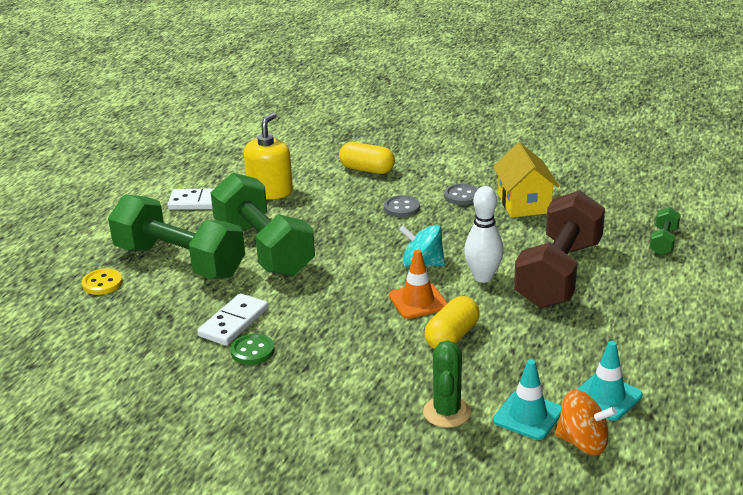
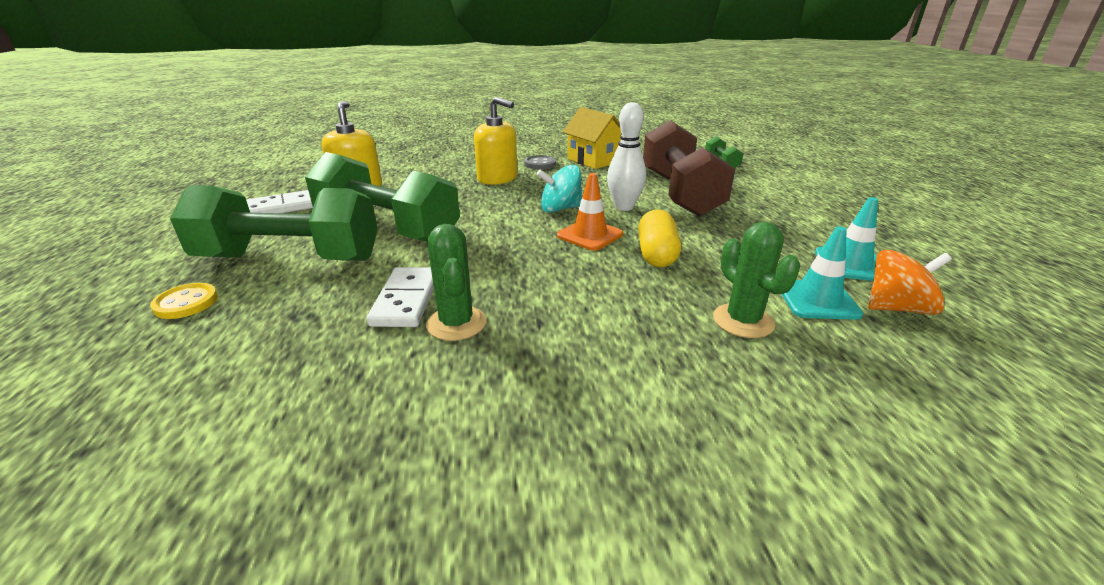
camera: 30 degrees left, 0 degrees up
green button [230,334,275,365] -> green cactus [426,224,486,341]
yellow capsule [339,142,395,174] -> none
grey button [384,195,420,217] -> yellow soap dispenser [474,97,518,185]

